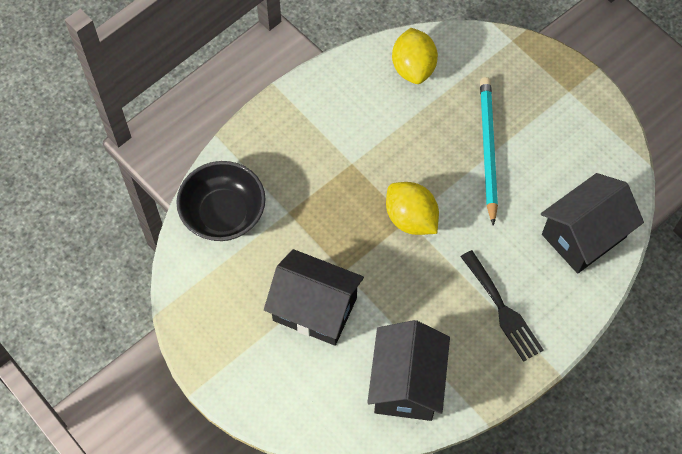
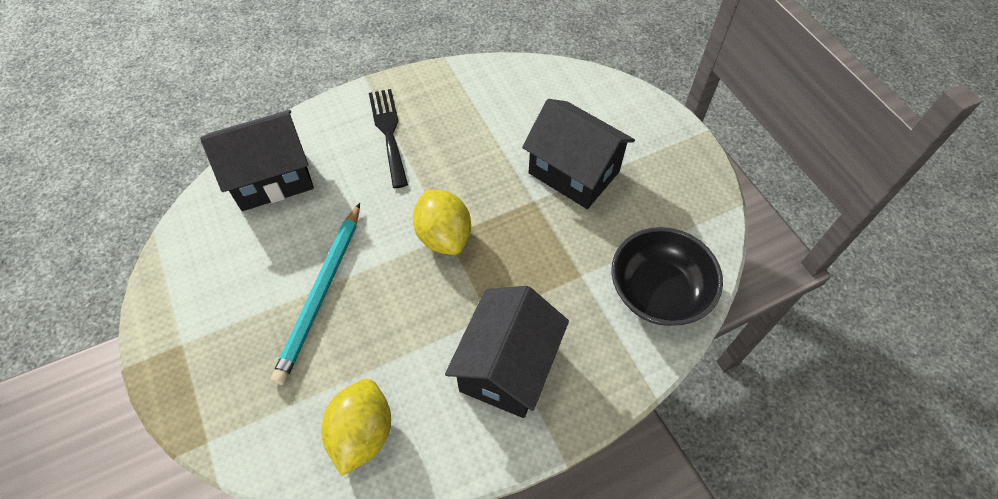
camera: 165 degrees left, 5 degrees down
black house [367,320,450,421] -> black house moved to [445,286,569,418]

